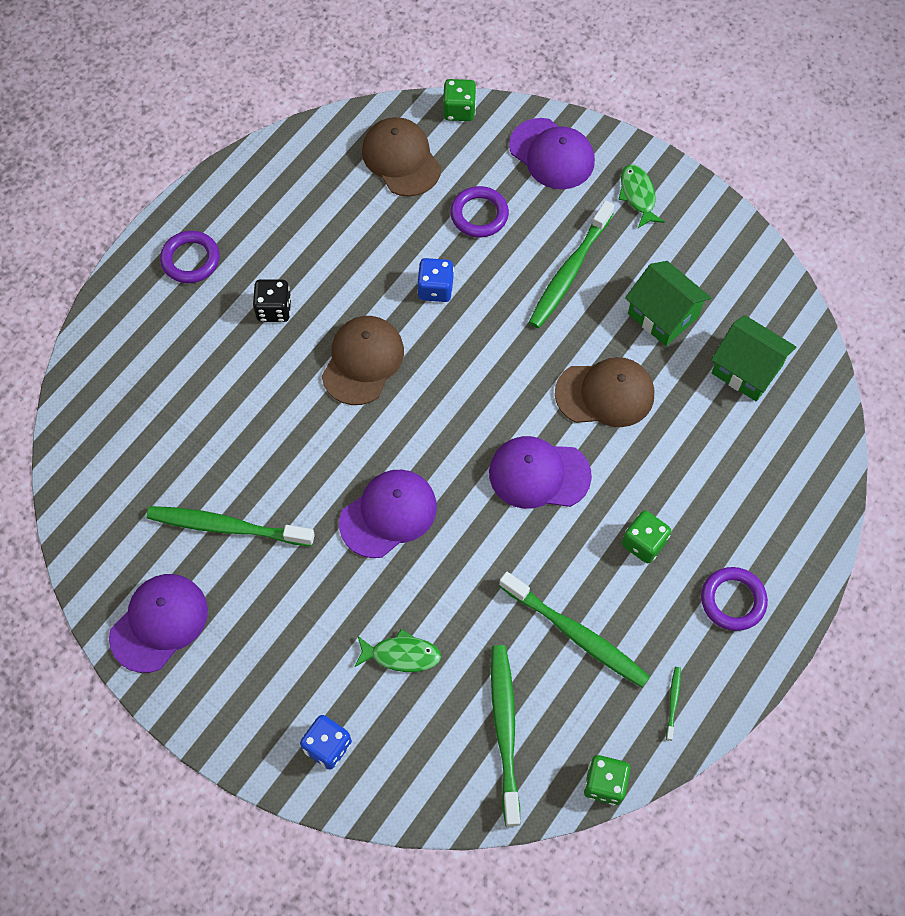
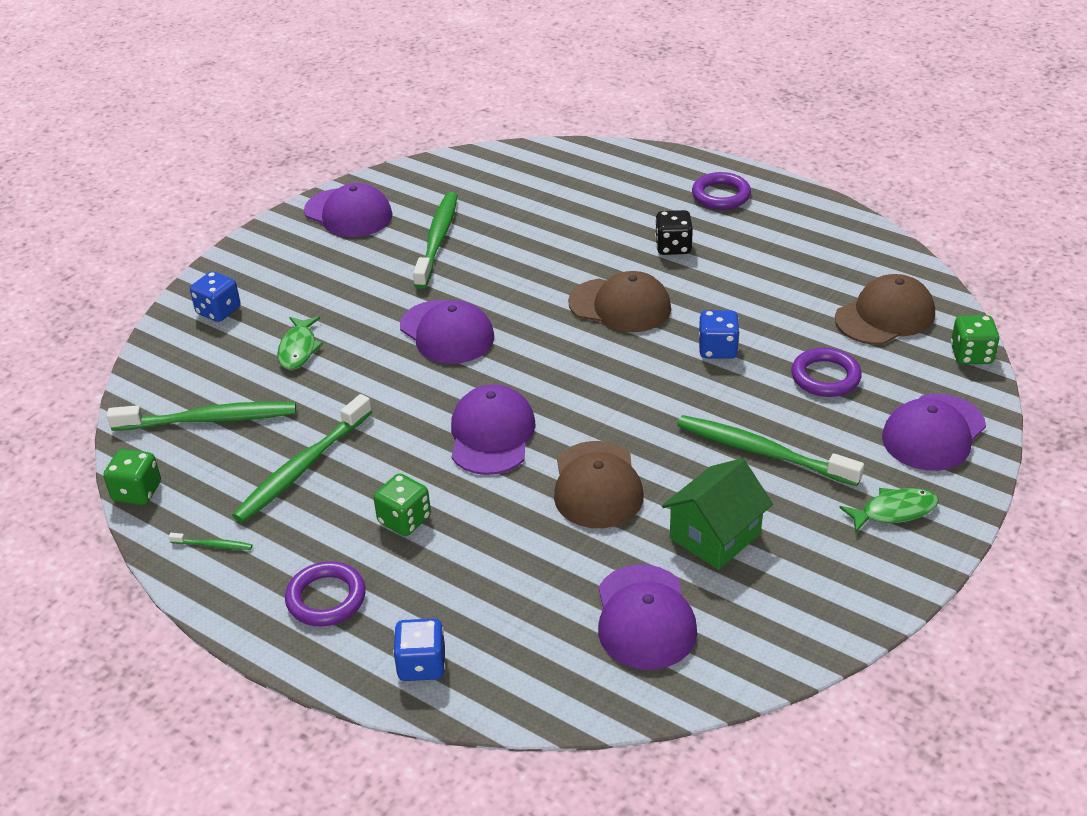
camera: 90 degrees right, 25 degrees down
green house [711,315,797,401] -> purple cap [598,565,697,670]
none -> blue dice [393,618,445,681]

